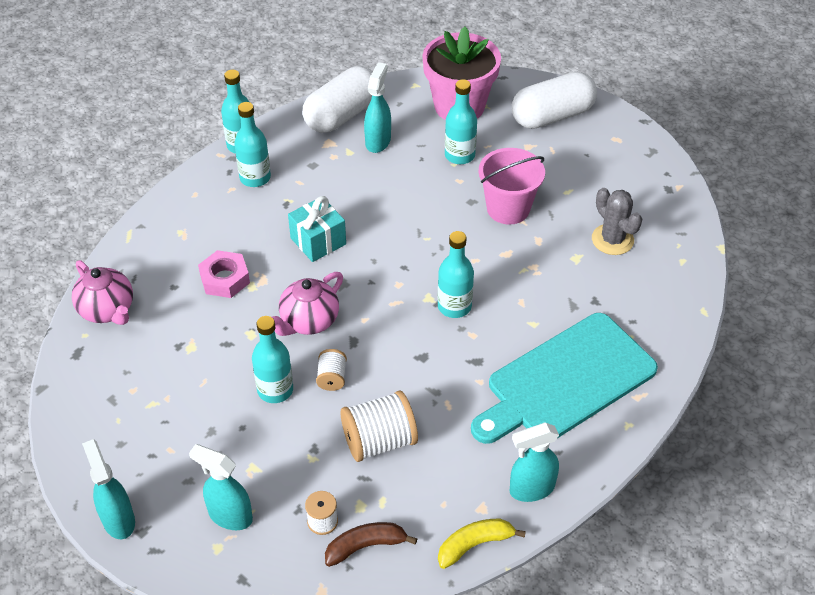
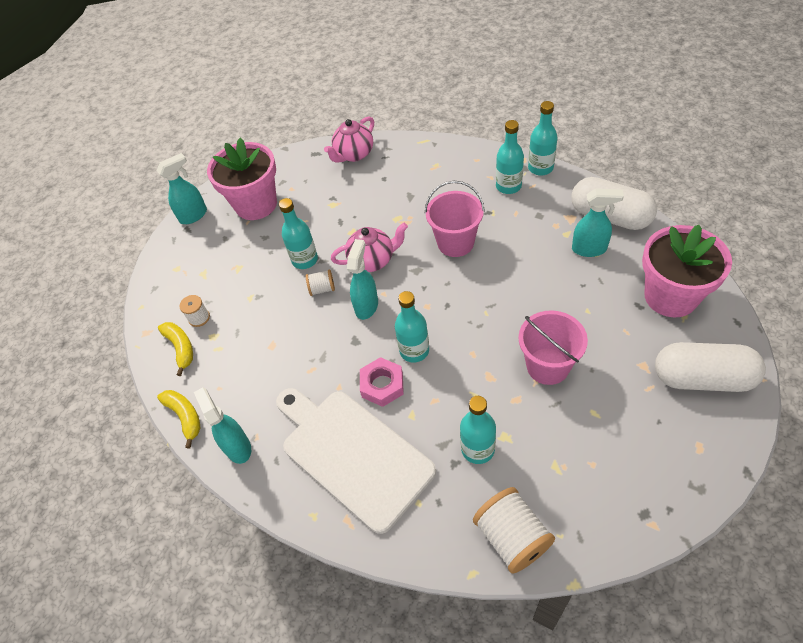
camera: 85 degrees right, 5 degrees up
turquoise spray bottle [189,444,253,530] -> turquoise spray bottle moved to [347,239,378,320]
pink nut [198,250,250,298] -> pink nut moved to [360,357,404,407]
pink teapot [272,272,343,336] -> pink teapot turned 135 degrees clockwise [331,223,408,272]
turquoise gift [288,196,346,262] -> pink bucket [425,181,485,257]
brown banana [325,522,418,567] -> yellow banana [158,322,193,376]
white spool [340,390,418,462] -> white spool moved to [473,487,555,574]
turquoise bottle [445,79,477,164] -> turquoise bottle moved to [460,396,496,464]
turquoise cutting board [471,313,658,444] -> white cutting board [276,388,436,534]
white capsule [512,72,597,129] -> white capsule turned 45 degrees counterclockwise [655,342,766,392]
grey cactus [592,188,642,255] -> none
none -> pink flower pot [207,138,277,220]

